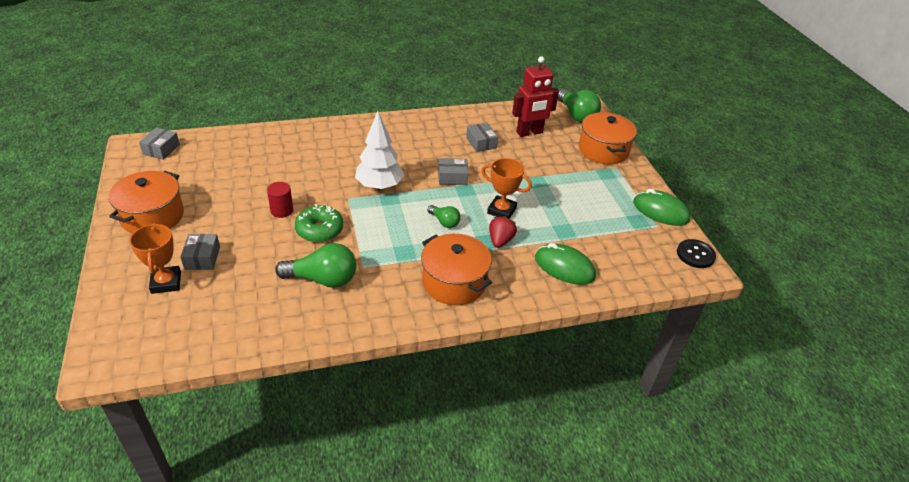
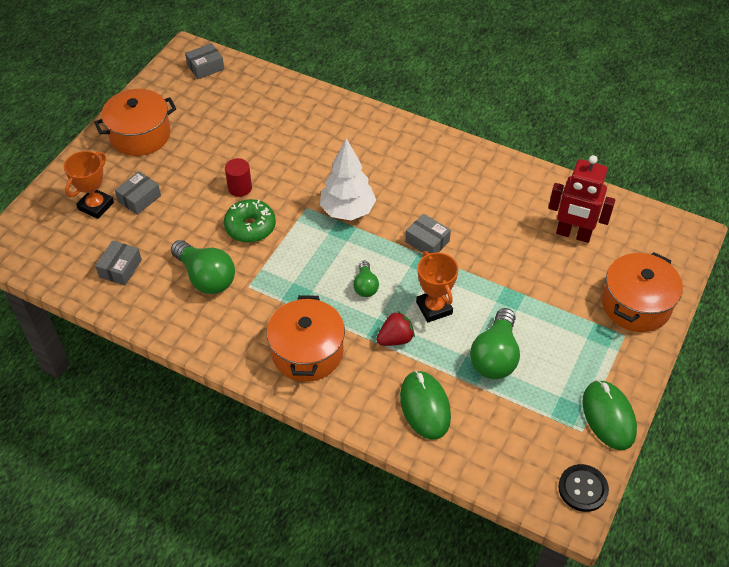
camera: 45 degrees right, 10 degrees up
grey box [466,123,498,152] -> grey box moved to [95,240,142,285]
green light bulb [558,89,601,123] -> green light bulb moved to [470,308,520,379]

